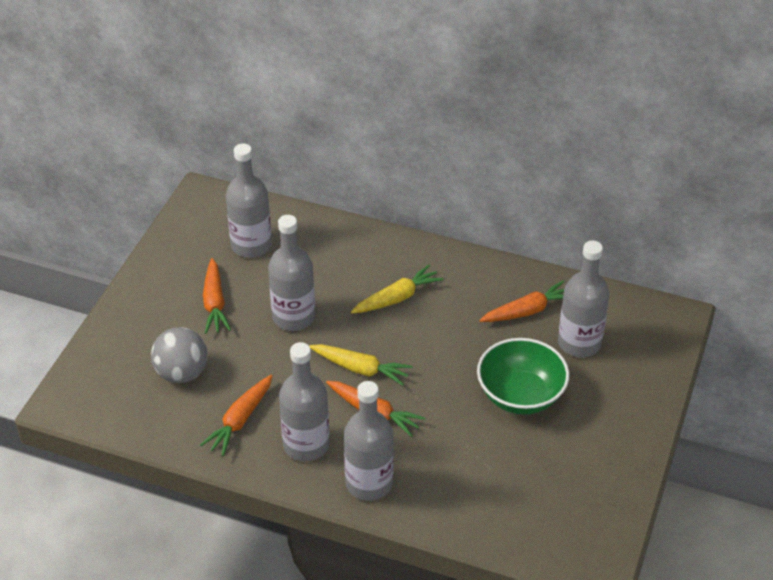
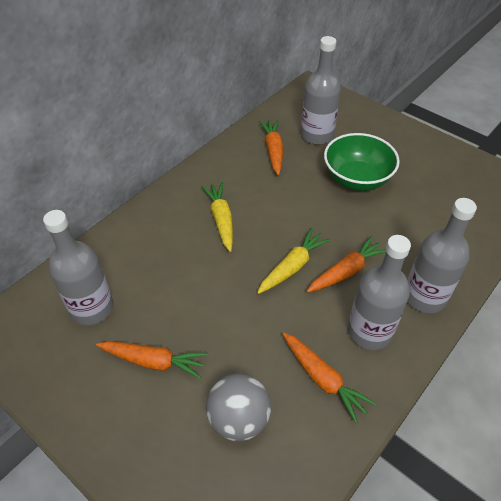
camera: 70 degrees left, 5 degrees up
grey bottle [268,215,315,331] -> none

